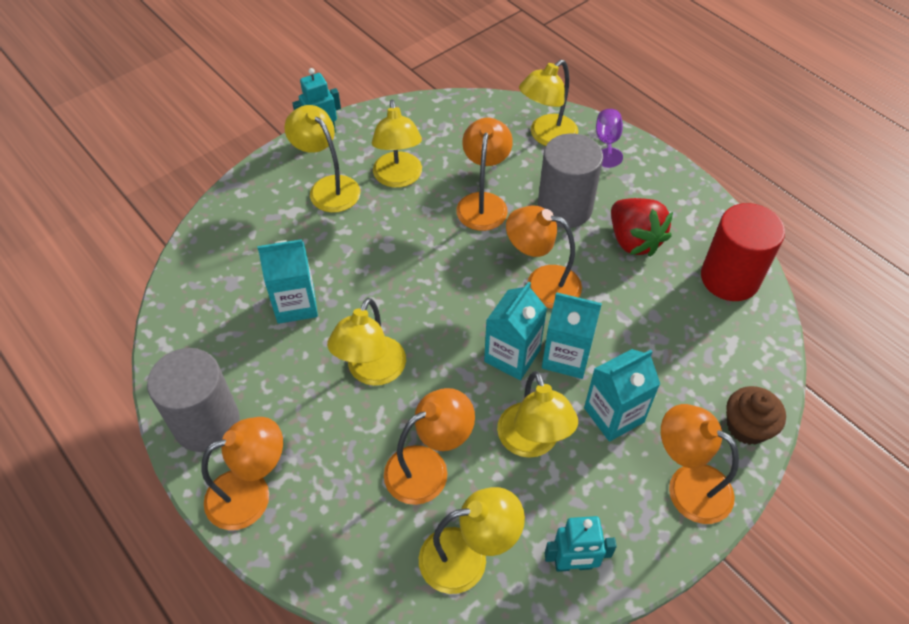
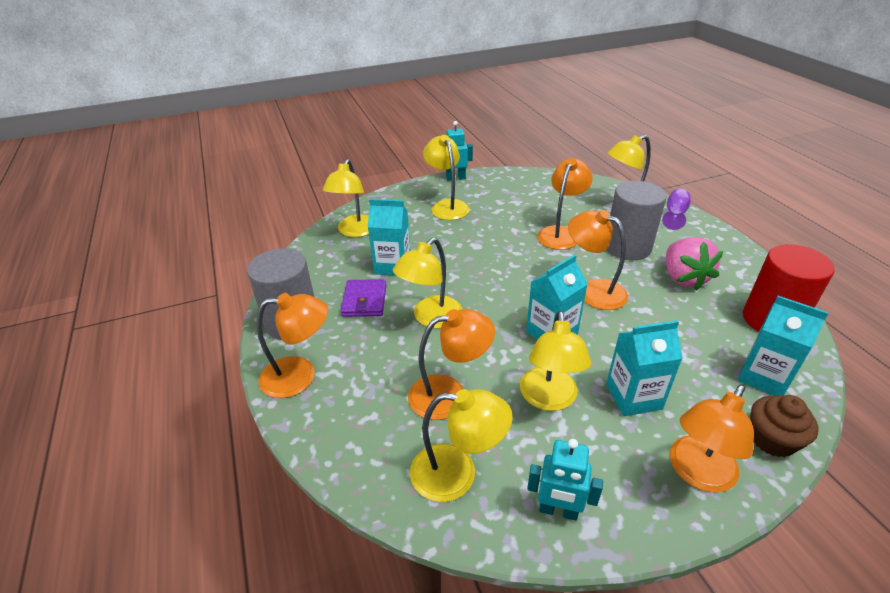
camera: 20 degrees right, 15 degrees down
yellow lamp [372,100,422,188] -> yellow lamp moved to [323,159,369,237]
turquoise carton [542,292,602,379] -> turquoise carton moved to [738,296,829,396]
red strawberry [611,198,673,257] -> pink strawberry [666,237,723,290]
orange lamp [661,404,739,524] -> orange lamp turned 105 degrees counterclockwise [670,384,754,493]
none -> purple wallet [340,279,387,317]

